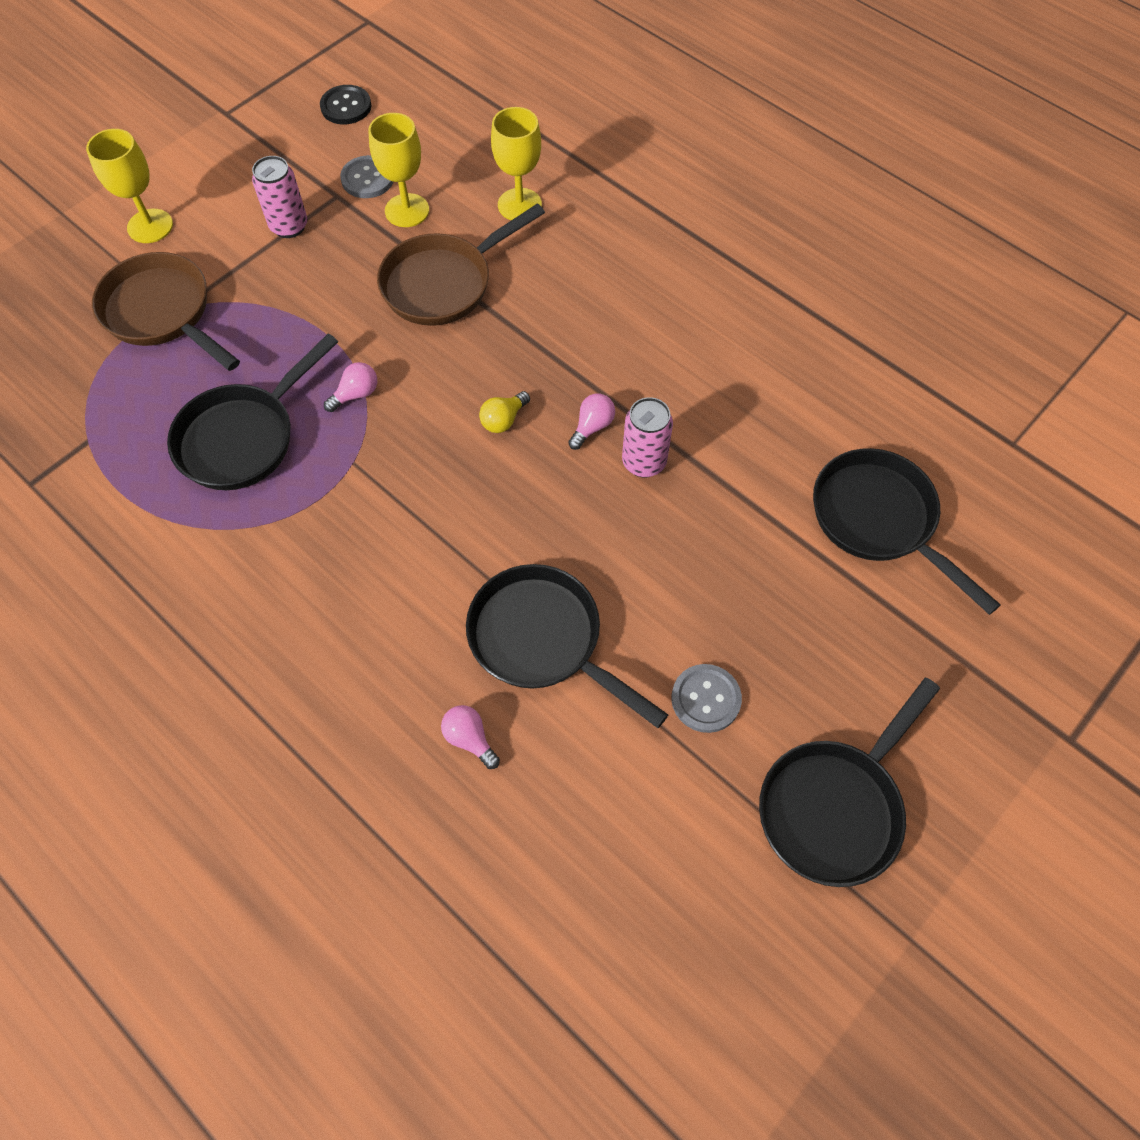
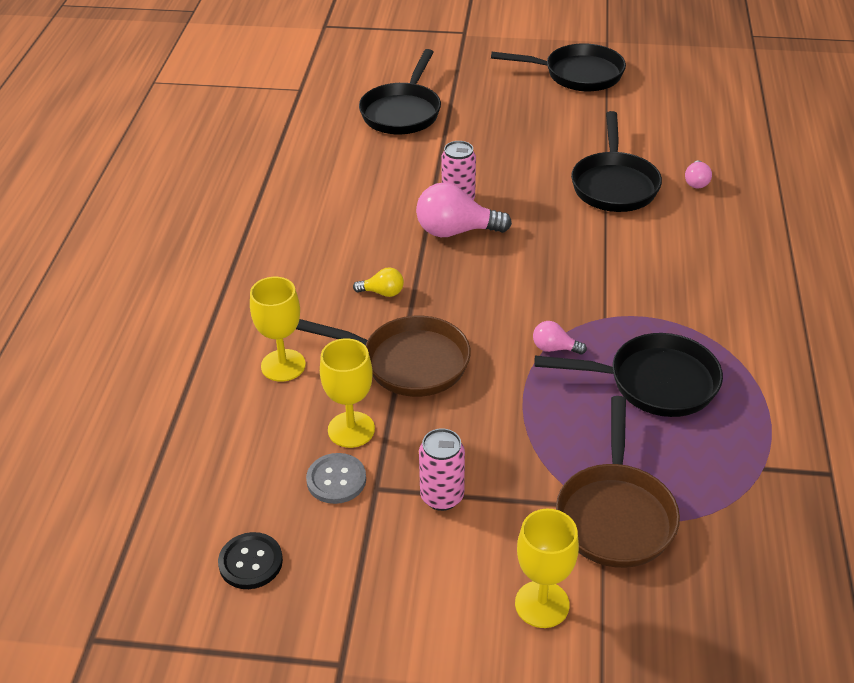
camera: 125 degrees left, 20 degrees down
yellow light bulb [479,391,530,433] -> yellow light bulb moved to [353,267,404,297]
pink light bulb [568,393,615,450] -> pink light bulb [416,183,512,237], size x1.95
grey button [671,664,742,733] -> none

